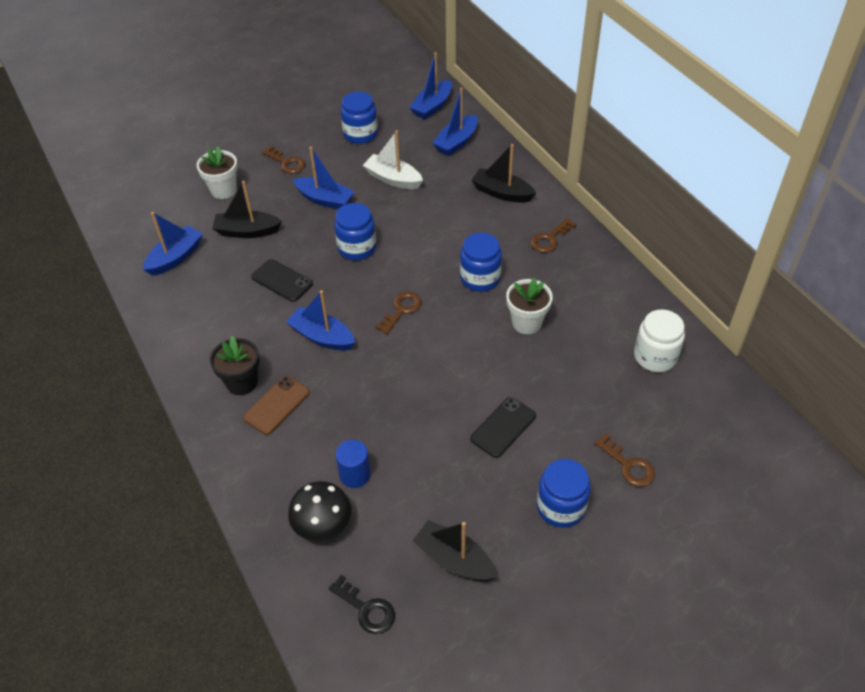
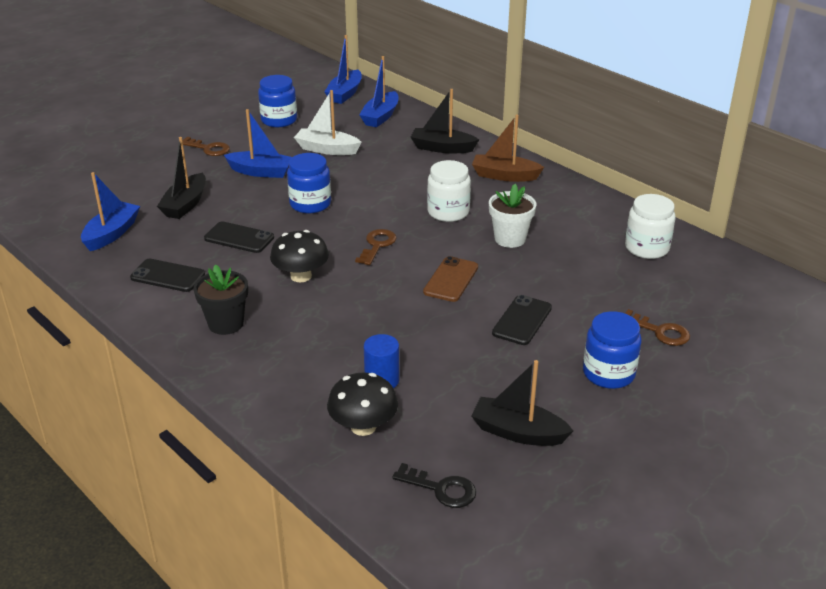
camera: 15 degrees left, 15 degrees down
white flower pot [197,146,238,199] -> none
black boat [212,181,282,238] -> black boat turned 60 degrees counterclockwise [157,137,206,219]
brown phone [243,376,310,435] -> brown phone moved to [423,256,478,302]
blue boat [286,290,355,351] -> black mushroom [270,230,329,283]
blue jar [460,233,502,292] -> white jar [427,160,471,222]
brown key [530,218,577,253] -> brown boat [472,115,544,182]
none -> black phone [130,259,205,292]

